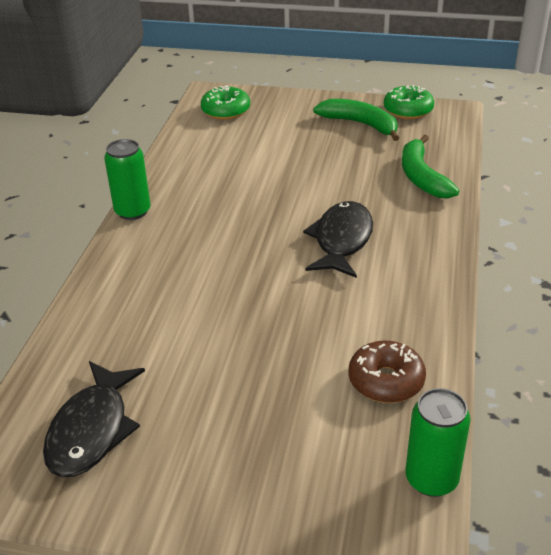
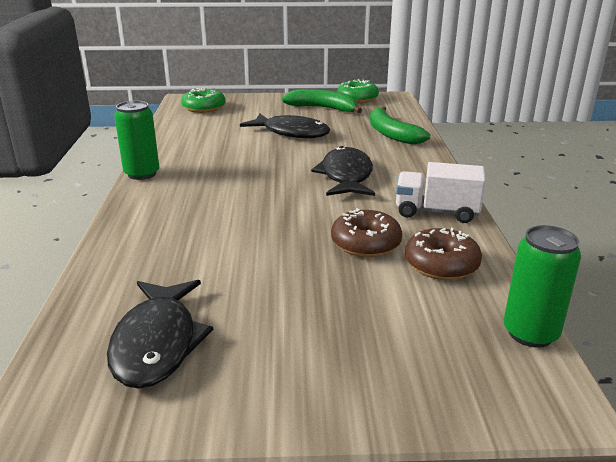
camera: 15 degrees left, 10 degrees down
none -> black fish [240,113,330,138]
none -> brown donut [331,208,402,257]
none -> white truck [396,162,486,223]

